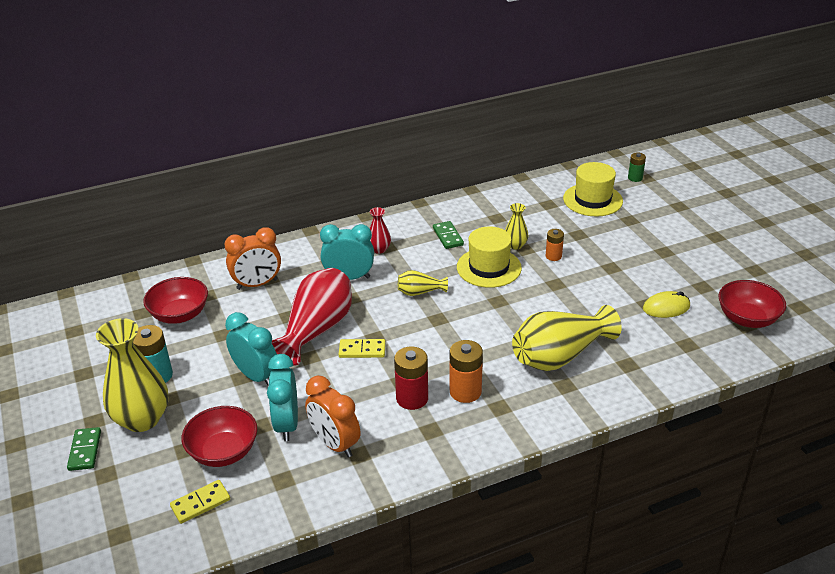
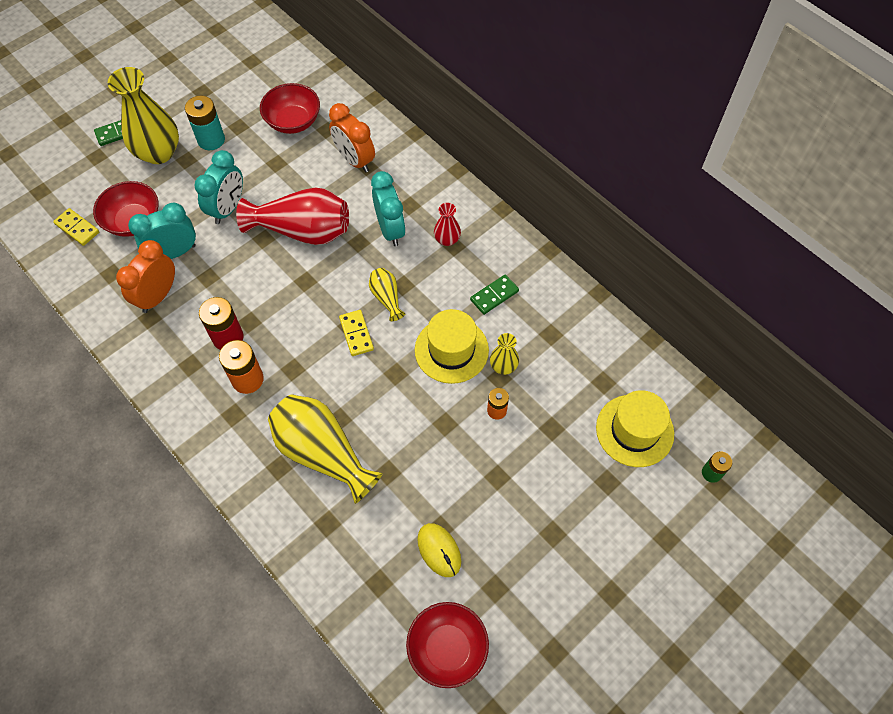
camera: 70 degrees right, 25 degrees up
yellow domino [339,339,386,358] -> yellow domino moved to [339,310,374,356]

